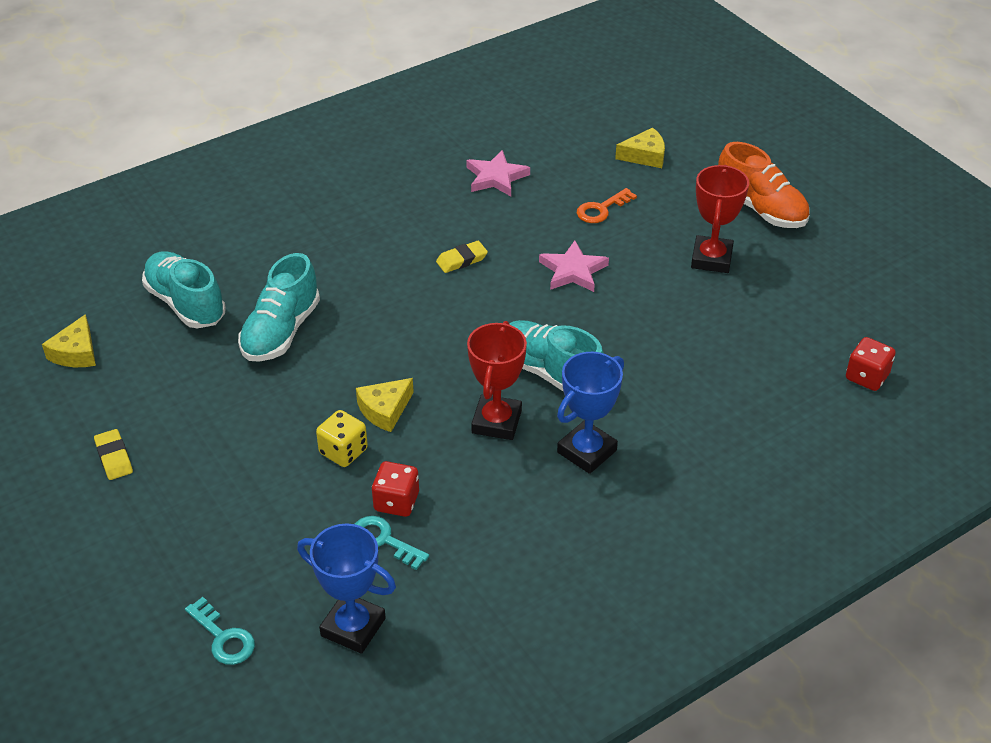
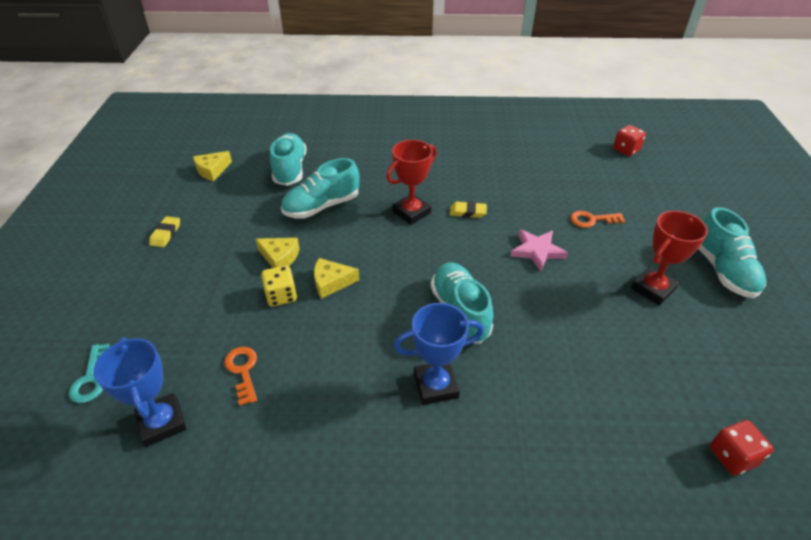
camera: 35 degrees right, 0 degrees up
turquoise key [355,516,429,570] -> orange key [224,347,257,406]
red dice [372,461,419,517] -> red dice moved to [613,125,646,156]
pink star [467,150,530,196] -> none
red trophy [467,321,527,440] -> red trophy moved to [386,140,437,225]
yellow cheese [615,128,665,168] -> yellow cheese moved to [255,238,300,268]
orange shoe [718,142,809,228] -> turquoise shoe [698,207,766,298]

